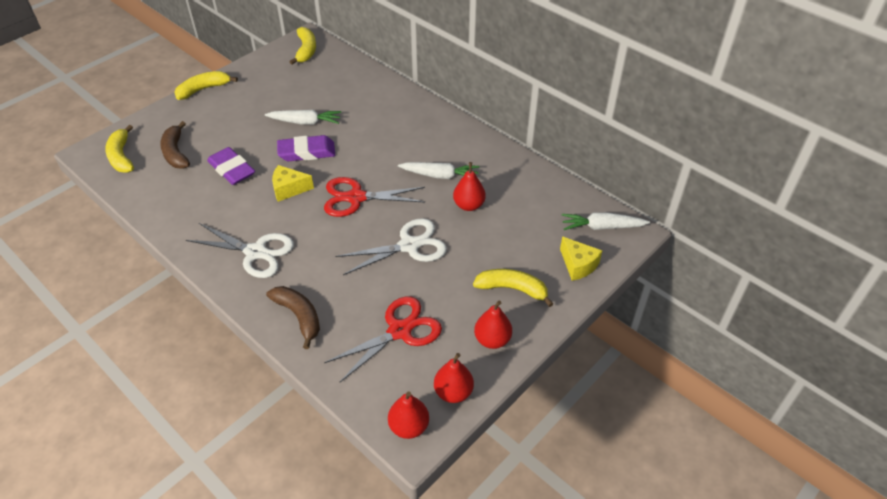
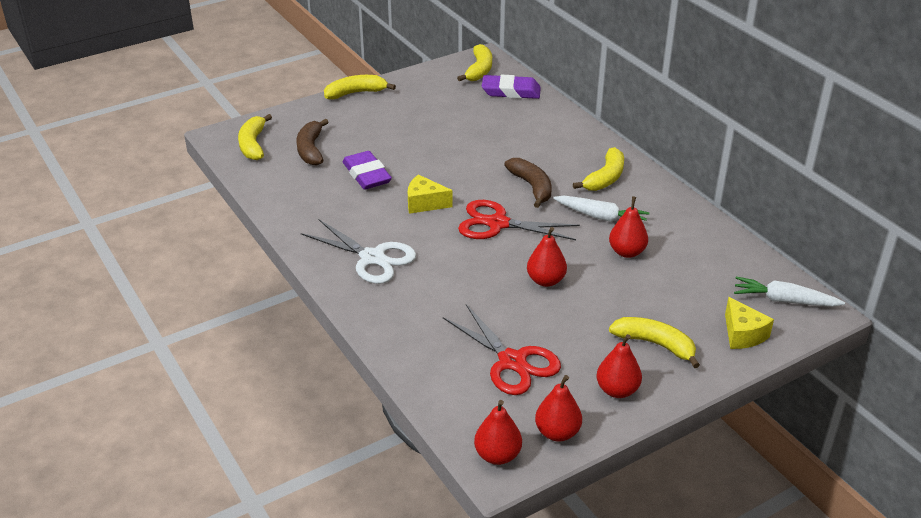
camera: 15 degrees right, 10 degrees down
white carrot [265,110,341,125] -> none
brown banana [266,286,320,349] -> brown banana moved to [504,158,552,208]
purple eraser [277,135,335,161] -> purple eraser moved to [482,75,541,99]
red scissors [324,296,442,382] -> red scissors turned 75 degrees clockwise [443,304,561,395]
white scissors [335,218,447,275] -> red pear [527,227,567,287]
none -> yellow banana [573,147,624,191]

